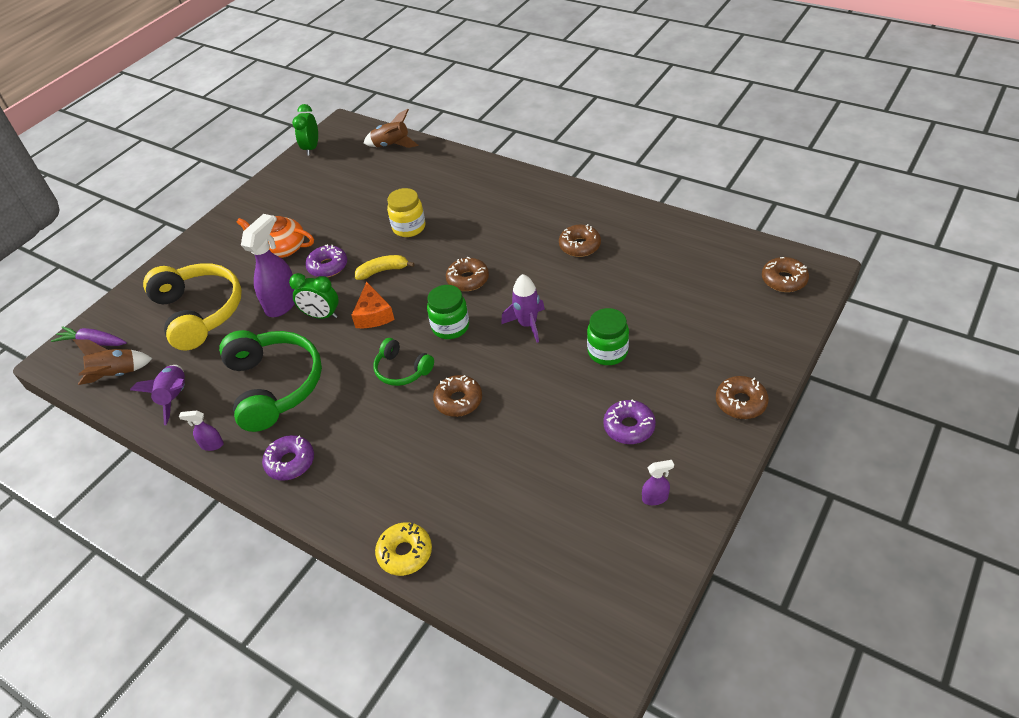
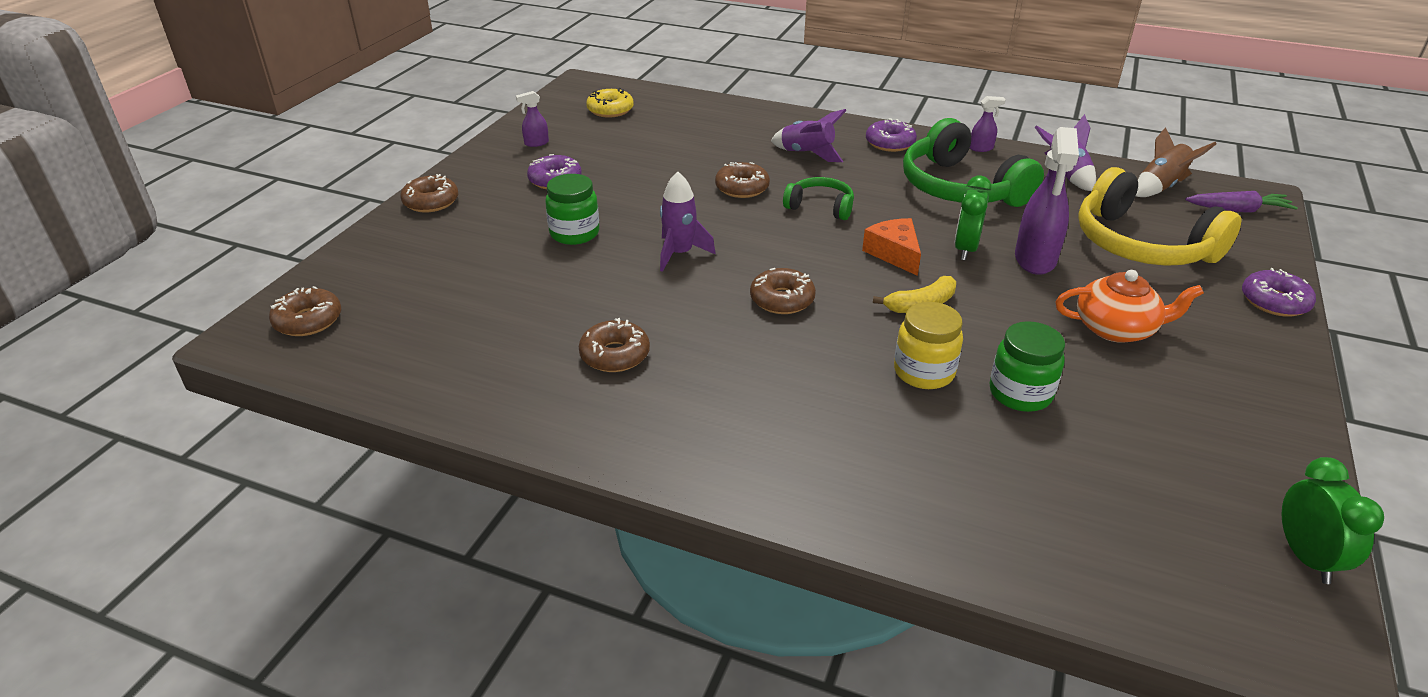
camera: 165 degrees right, 10 degrees down
green clock [289,273,339,319] -> green clock turned 75 degrees counterclockwise [955,176,992,261]
purple donut [305,244,347,277] -> purple donut moved to [1242,268,1316,317]
brown rocket [364,109,418,148] -> none
yellow donut [375,522,432,576] -> yellow donut moved to [586,88,634,118]
green jar [427,285,469,339] -> green jar moved to [989,321,1065,412]
none -> purple rocket [771,109,847,162]

